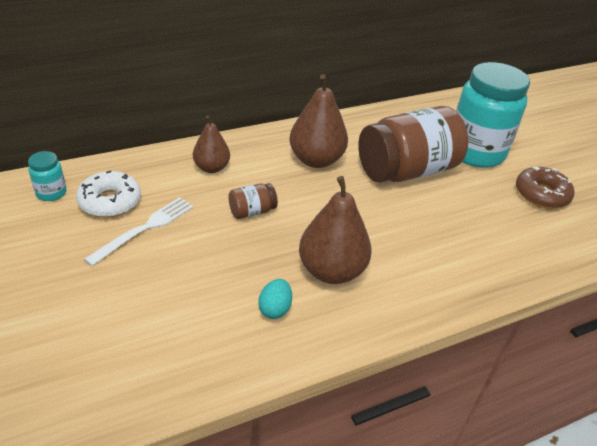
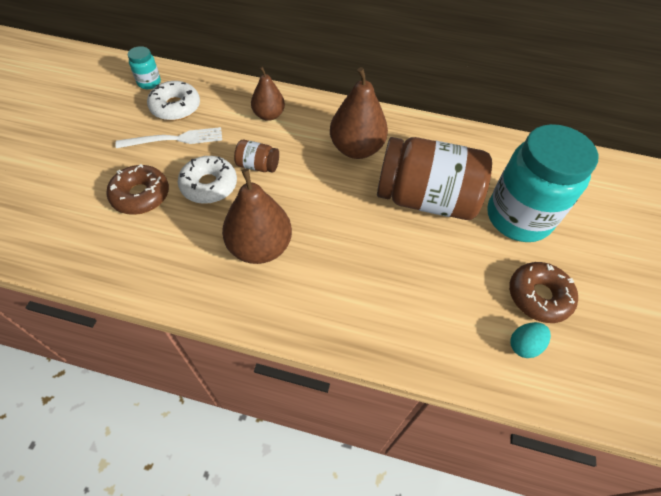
camera: 40 degrees right, 15 degrees up
turquoise egg [258,279,292,319] -> turquoise egg moved to [510,322,551,358]
none -> brown donut [106,164,169,215]
none -> white donut [178,156,237,204]

